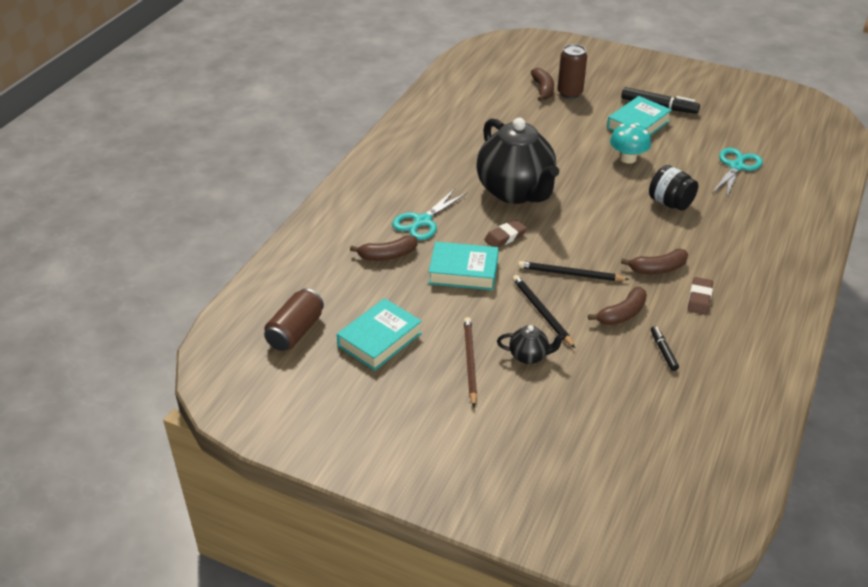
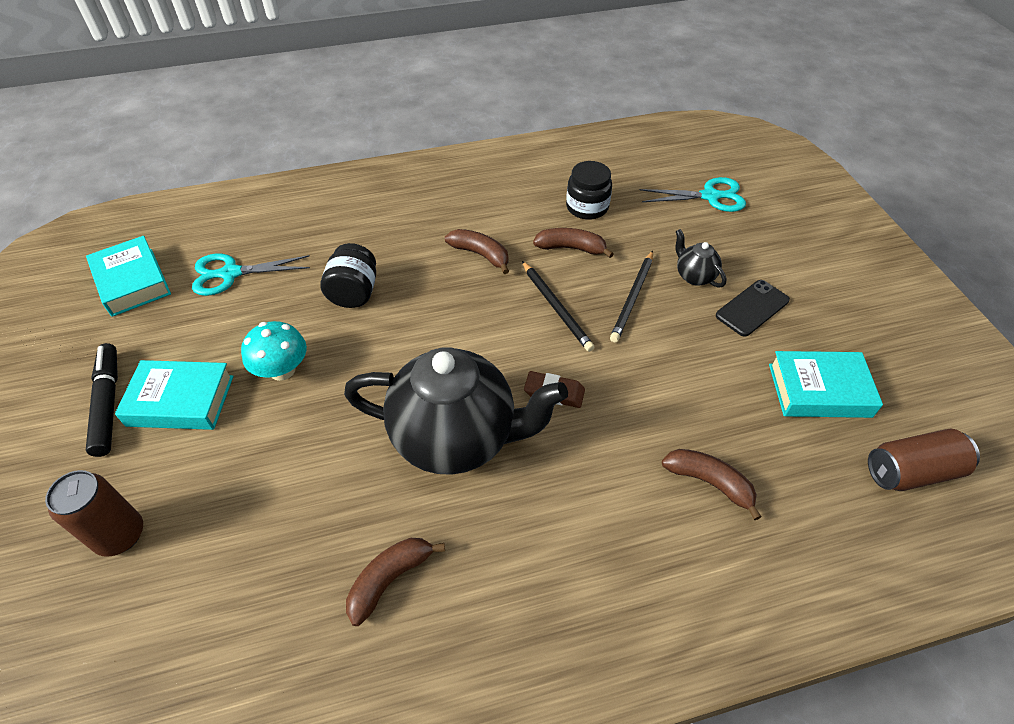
camera: 130 degrees left, 10 degrees up
turquoise scissors [392,189,467,240] -> turquoise scissors moved to [640,177,746,212]
turquoise book [429,242,499,290] -> turquoise book moved to [86,236,171,317]
brown pencil [464,317,477,407] -> black phone [716,280,790,337]
black teapot [476,118,559,204] -> black teapot turned 75 degrees clockwise [344,348,568,475]
brown banana [531,68,554,101] -> brown banana moved to [346,538,445,626]
black marker [651,326,679,371] -> black jar [566,161,612,220]
brown eraser [688,277,713,315] -> none

